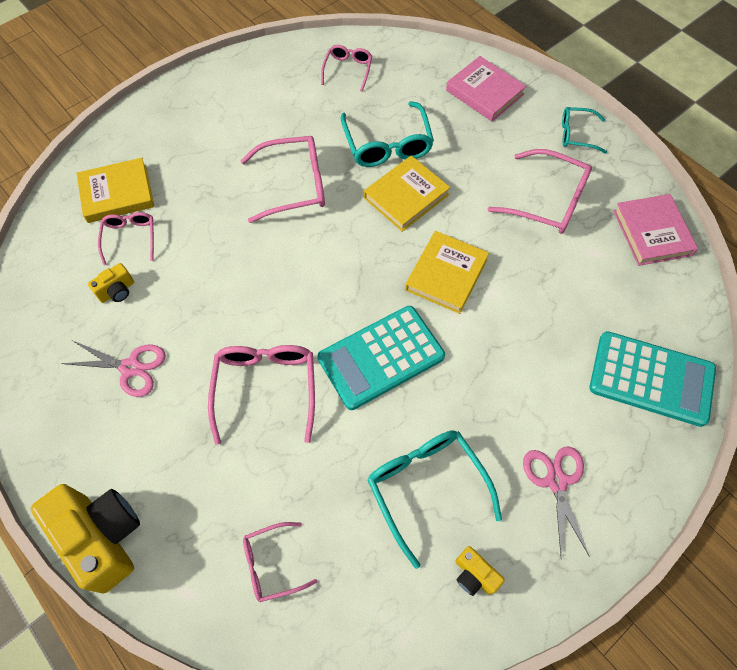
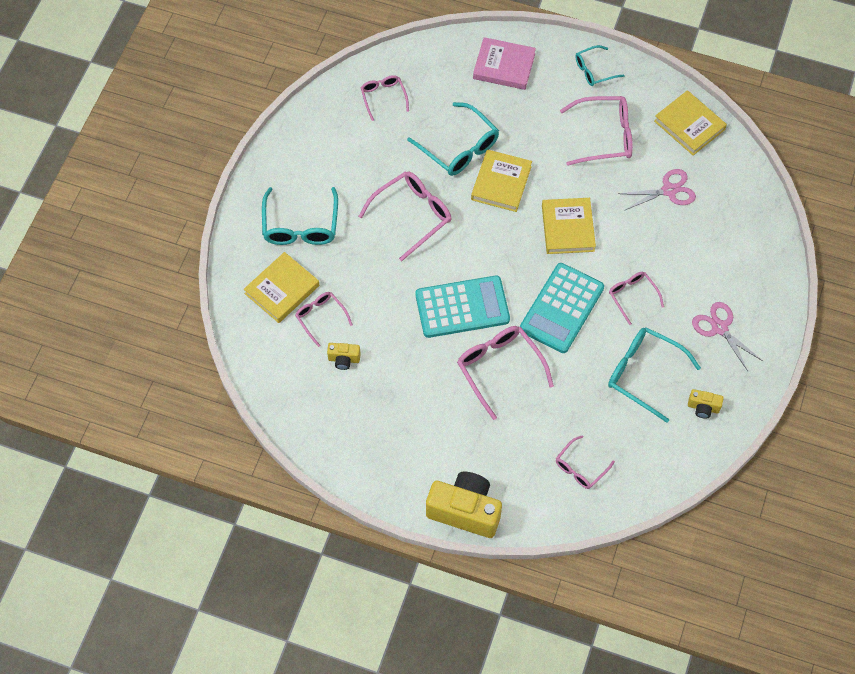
camera: 30 degrees left, 0 degrees up
pink scissors [61,341,166,397] -> pink scissors moved to [619,169,696,211]
yellow camera [88,263,134,303] -> yellow camera turned 75 degrees clockwise [327,343,361,370]
turquoise calculator [589,331,716,427] -> turquoise calculator moved to [415,276,510,338]
pink book [613,194,698,266] -> yellow book [654,90,727,156]
none -> turquoise glasses [262,187,338,245]
none -> pink glasses [609,272,664,325]

